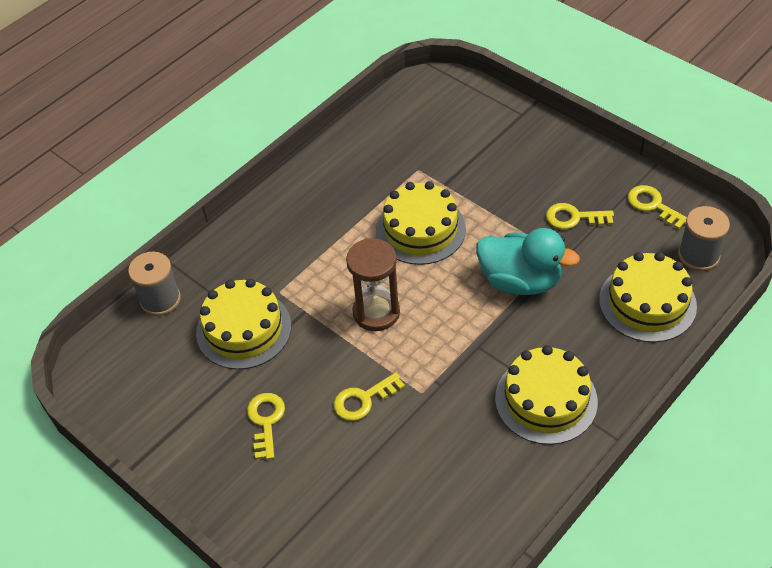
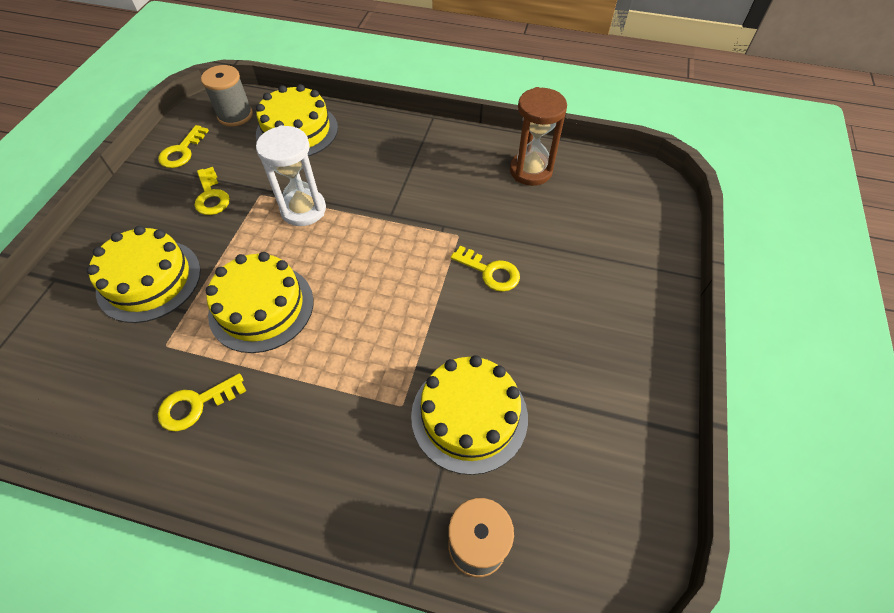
camera: 120 degrees left, 5 degrees up
yellow key [247,393,285,460] -> yellow key moved to [158,373,246,431]
brown hourglass [346,238,400,331] -> brown hourglass moved to [510,87,567,186]
turquoise duck [476,228,580,295] -> white hourglass [256,125,326,226]
yellow cake [495,345,598,445] -> yellow cake moved to [87,226,201,323]

